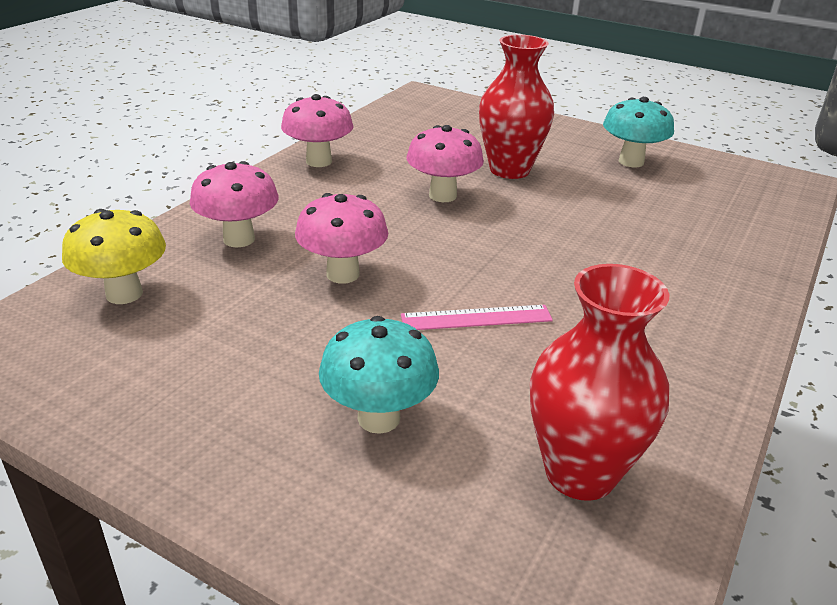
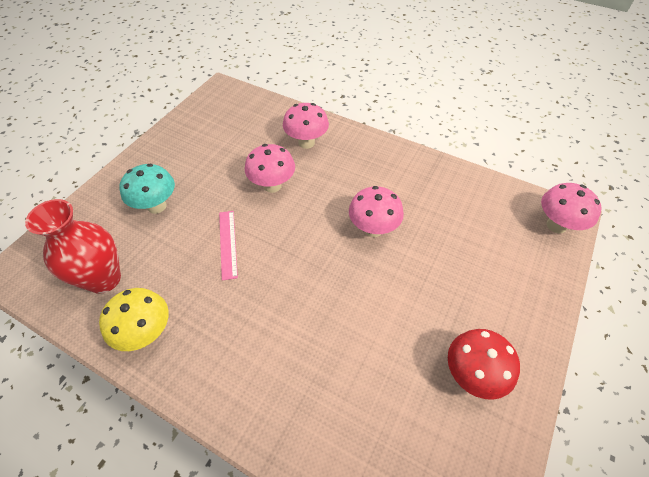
camera: 90 degrees right, 20 degrees up
yellow mushroom [62,209,166,304] -> yellow mushroom moved to [99,288,169,351]
pink mushroom [281,94,354,167] -> pink mushroom moved to [541,183,602,233]
red vase [479,35,554,179] -> none
turquoise mushroom [603,97,674,167] -> red mushroom [448,329,520,400]

